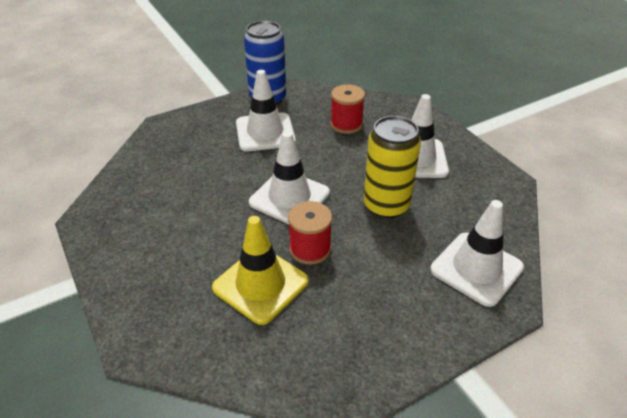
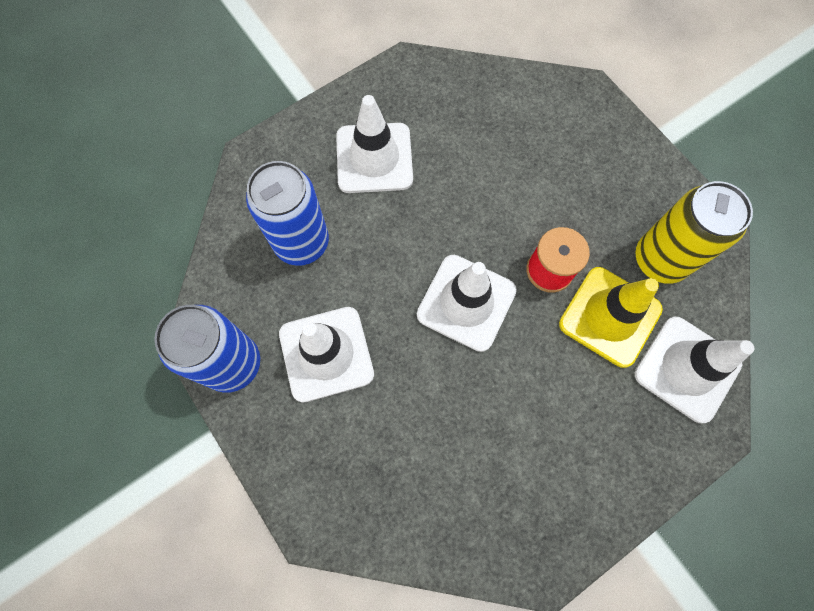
camera: 95 degrees left, 30 degrees up
red spool [330,84,365,134] -> blue can [246,161,329,266]
yellow can [364,116,421,219] -> yellow can moved to [635,181,753,284]
white traffic cone [430,200,524,307] -> white traffic cone moved to [635,317,754,423]

